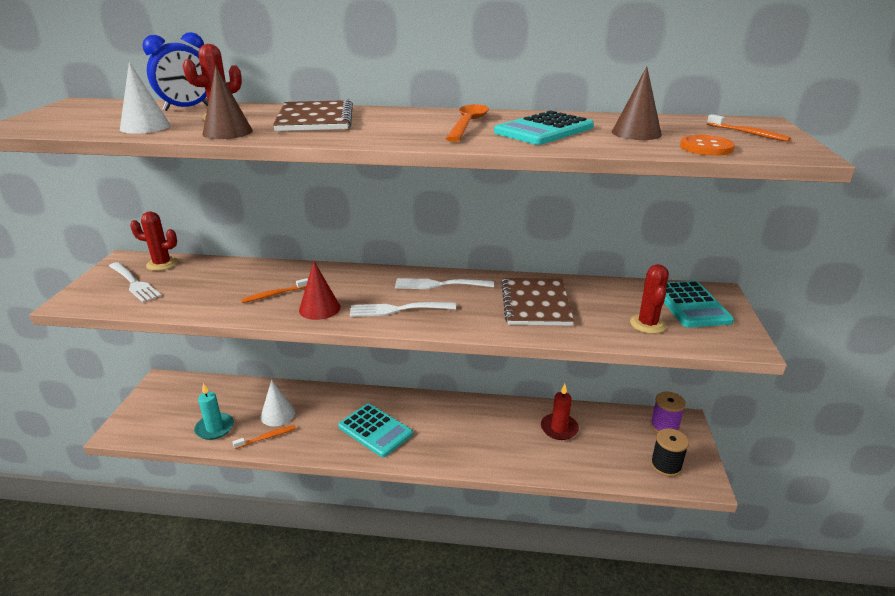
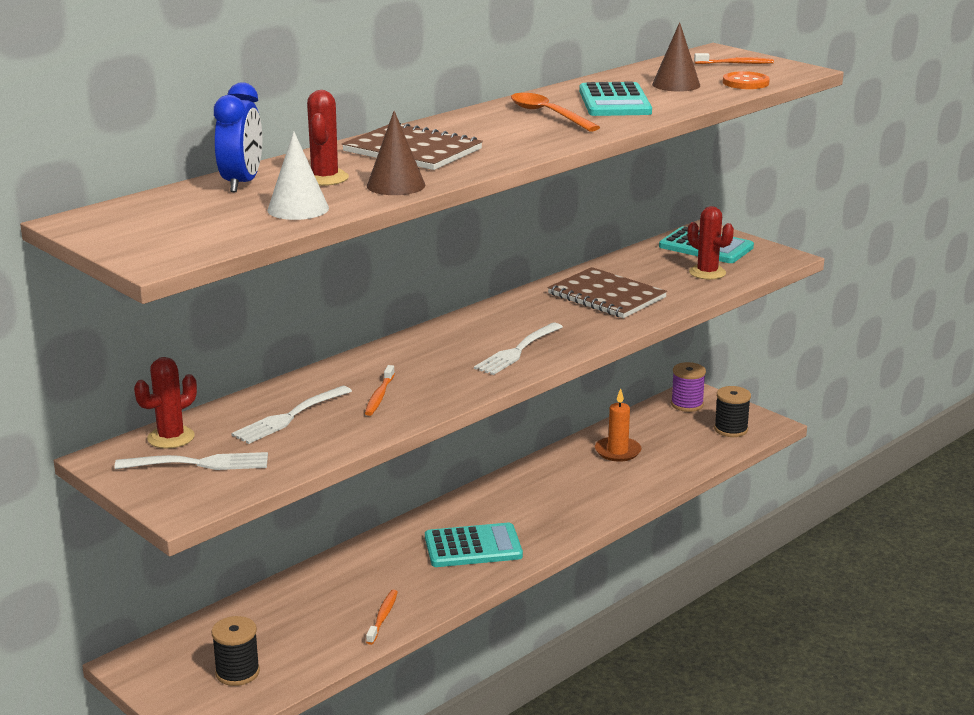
camera: 50 degrees left, 5 degrees down
turquoise candle [194,383,234,440] -> none
white cone [261,379,295,426] -> none
red cone [299,261,340,320] -> none
white fork [395,278,494,289] -> white fork moved to [231,386,352,444]
red candle [541,384,579,440] -> orange candle [595,388,642,462]
none -> black spool [211,616,260,686]

